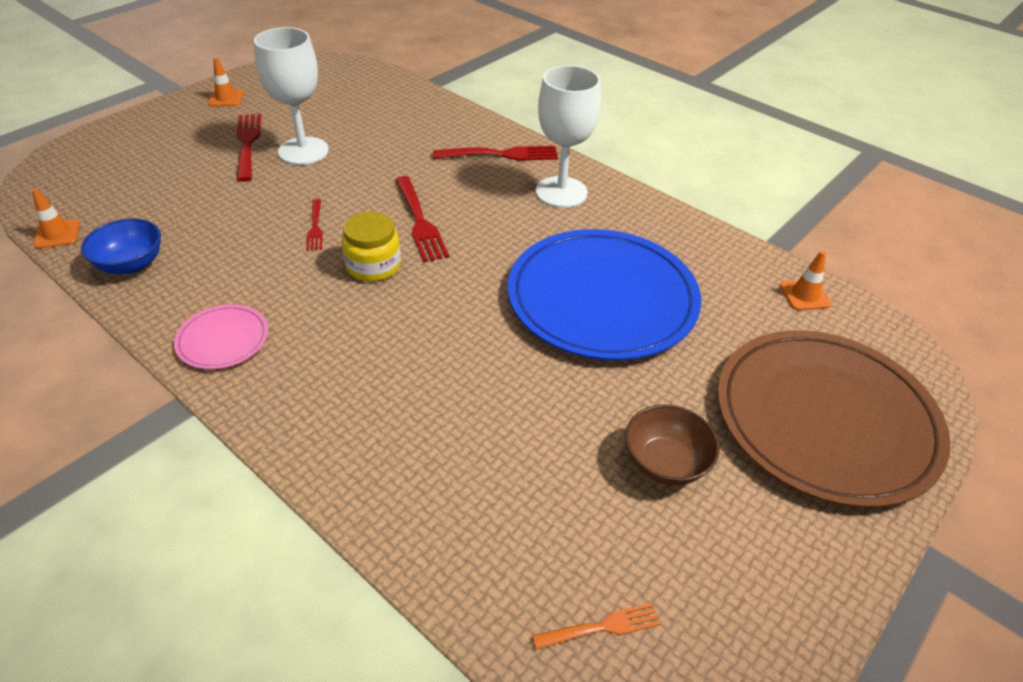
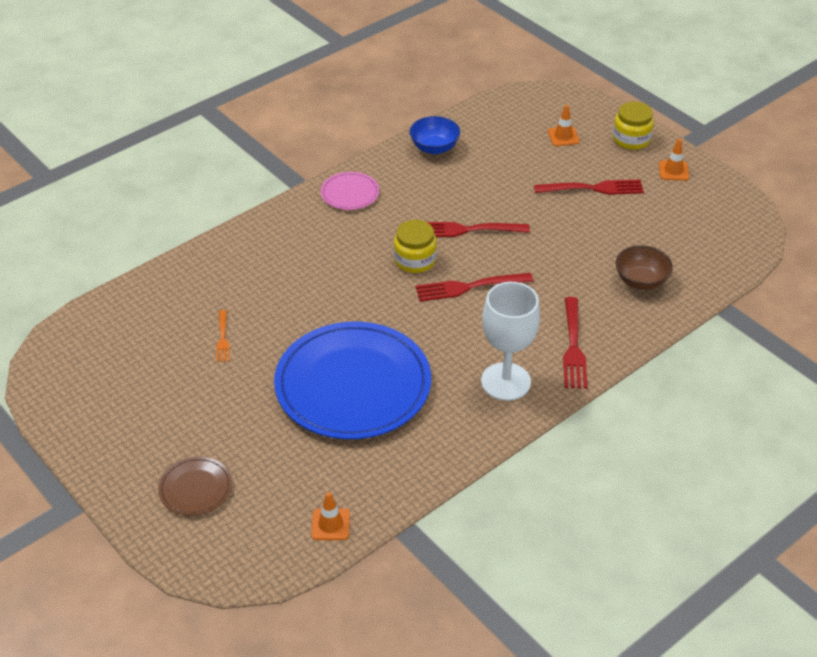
camera: 100 degrees right, 0 degrees up
orange traffic cone [32,189,80,249] -> orange traffic cone moved to [548,105,580,146]
white goblet [254,27,329,165] -> none
red fork [306,199,323,250] -> red fork [427,222,530,237], size x1.75
orange fork [533,603,660,650] -> orange fork moved to [217,310,230,362]
brown bowl [625,405,720,486] -> brown bowl moved to [616,245,673,290]
brown plate [717,330,951,508] -> brown plate [158,456,232,516], size x0.44
none -> yellow jar [613,102,654,150]

